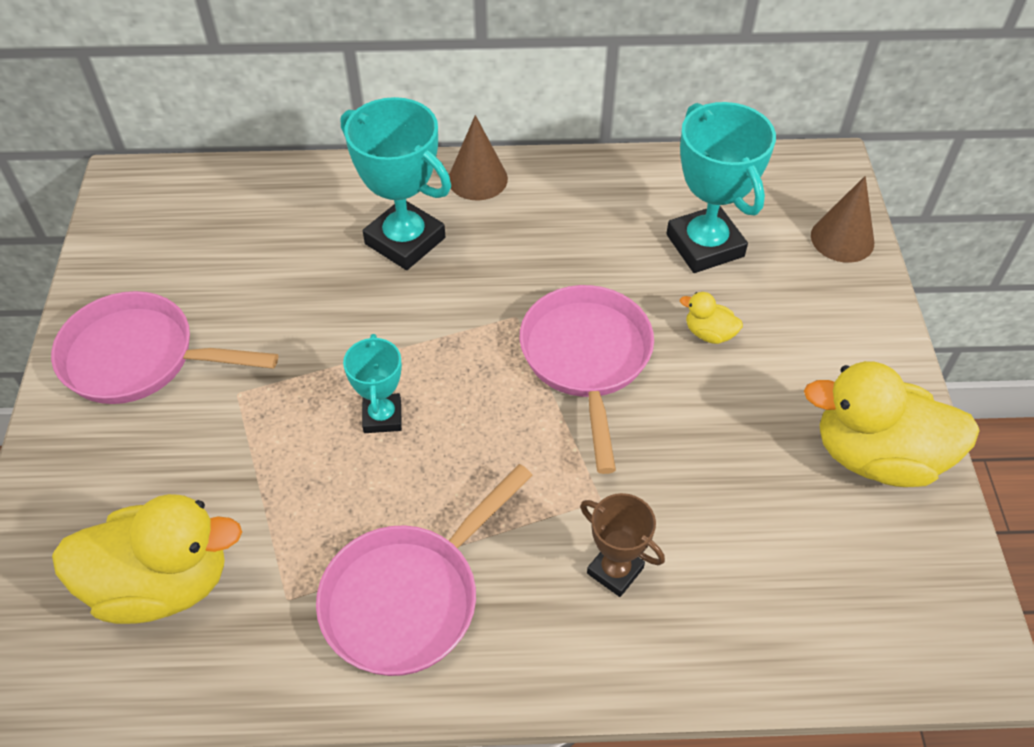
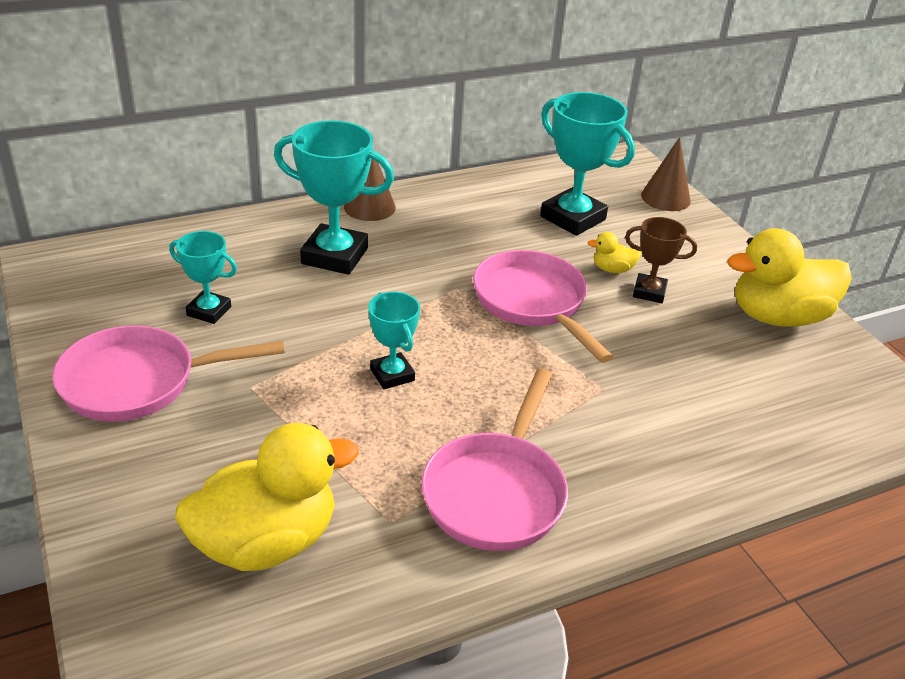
camera: 25 degrees left, 15 degrees down
brown trophy [580,493,665,597] -> brown trophy moved to [625,217,697,303]
none -> turquoise trophy [169,231,237,324]

